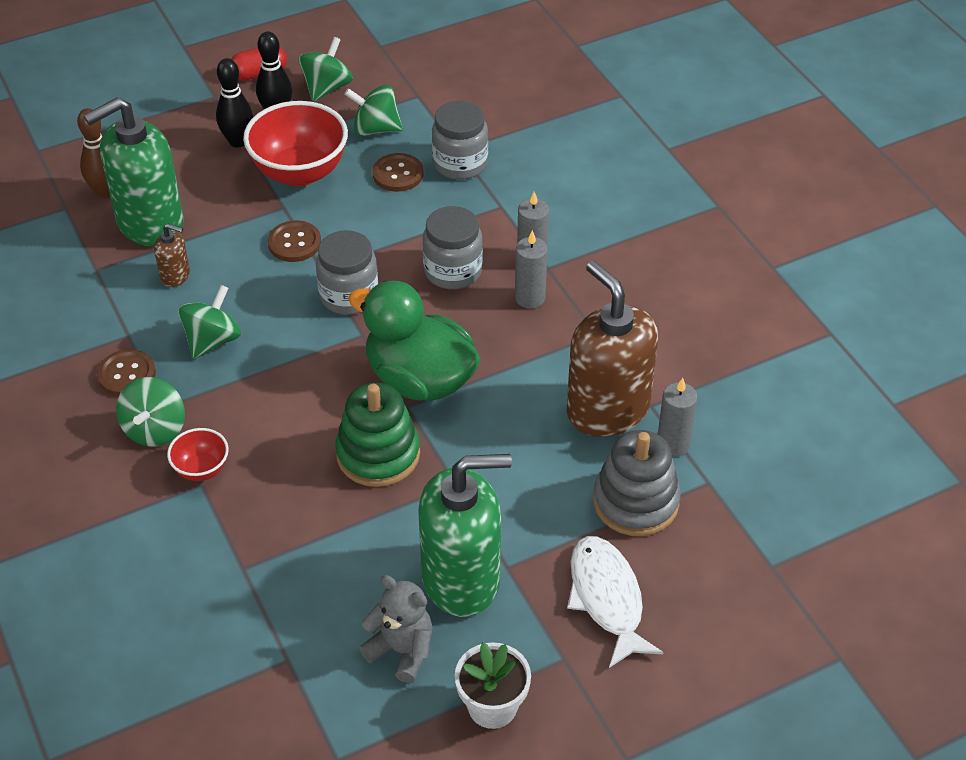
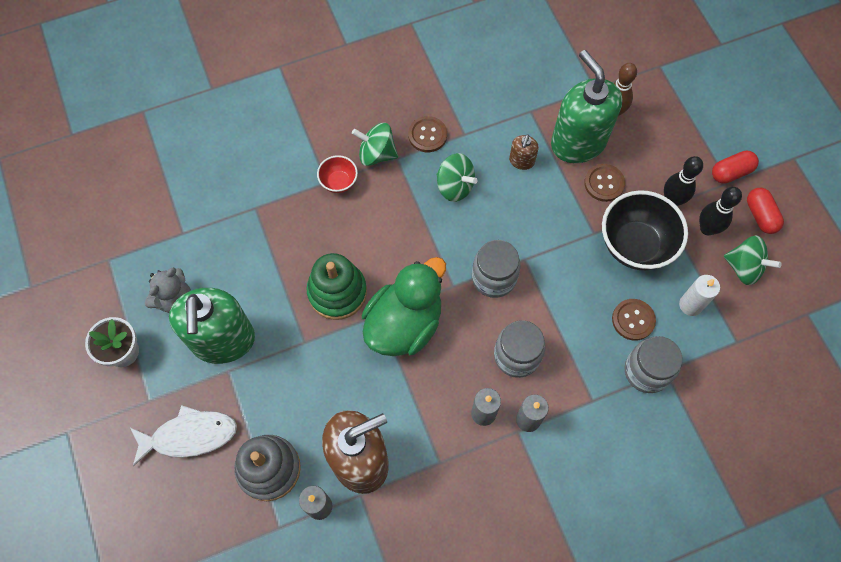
camera: 95 degrees right, 20 degrees up
red bowl [243,101,348,186] -> black bowl [602,190,688,270]
brown button [267,221,321,262] -> brown button moved to [584,164,625,202]
green spinning top [344,85,403,136] -> white candle [679,275,720,316]
none -> red capsule [712,150,759,184]

